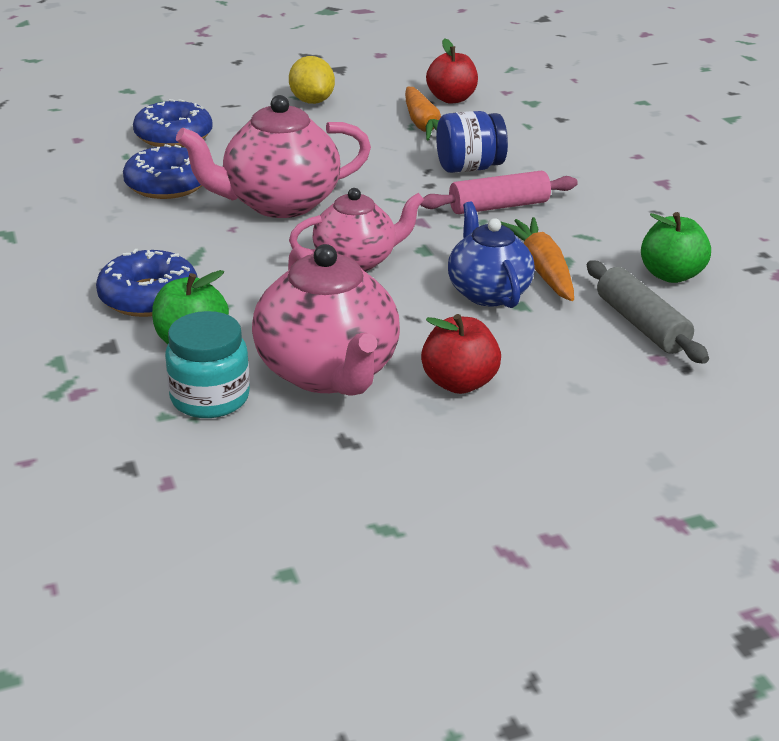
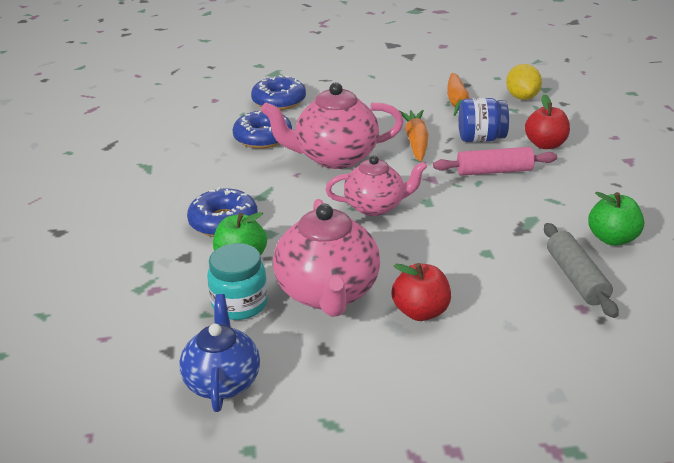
camera: 15 degrees right, 0 degrees up
yellow lemon [289,56,335,104] -> yellow lemon moved to [506,64,542,100]
red apple [426,38,478,103] -> red apple moved to [525,94,570,149]
blue teapot [448,202,535,308] -> blue teapot moved to [179,294,260,412]
orange carrot [500,217,574,301] -> orange carrot moved to [400,110,428,161]

